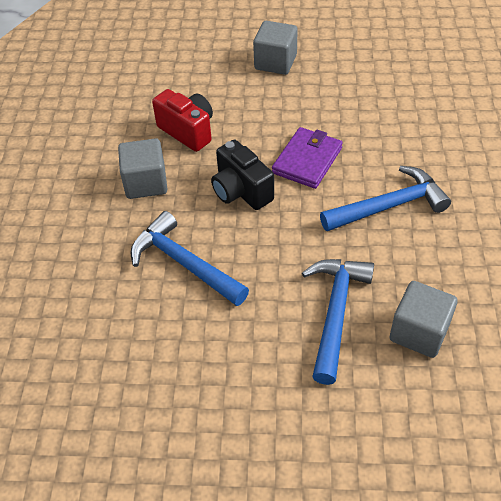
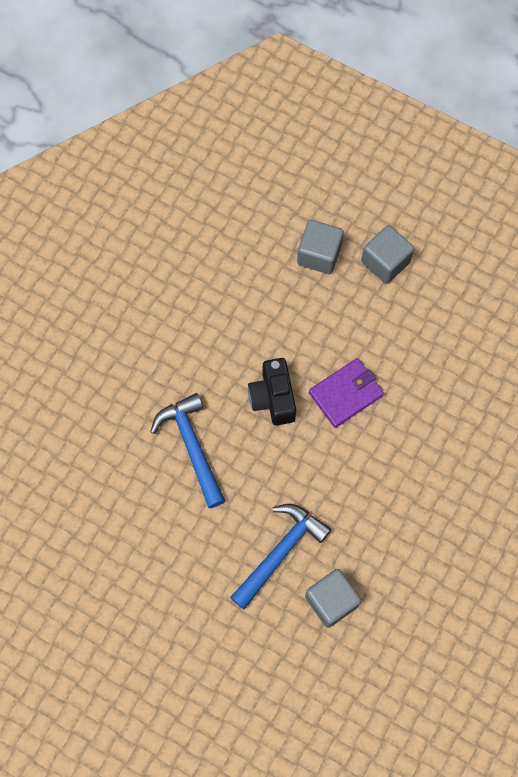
camera: 25 degrees right, 20 degrees up
grey cube [118,138,167,199] -> grey cube moved to [297,220,344,274]
red camera [152,89,213,152] -> none
blue hammer [320,166,451,231] -> none

